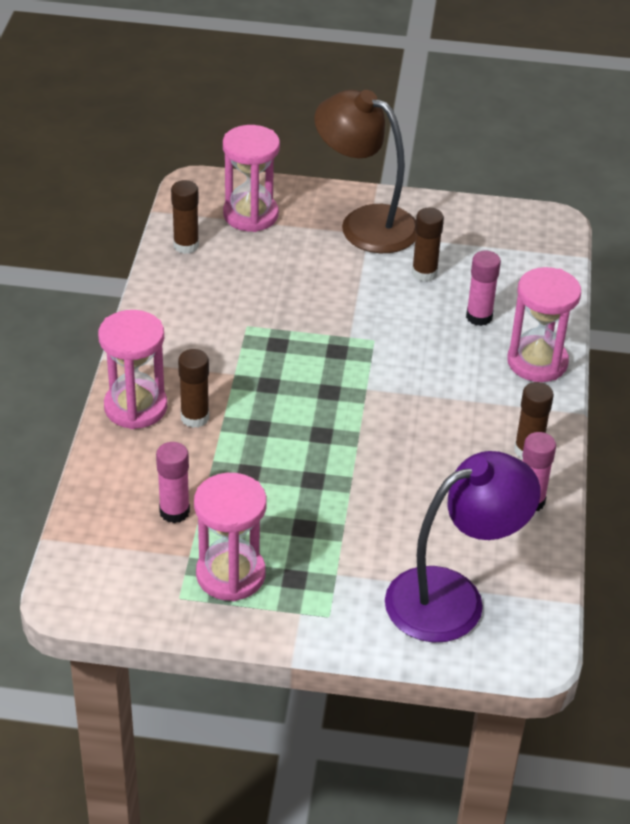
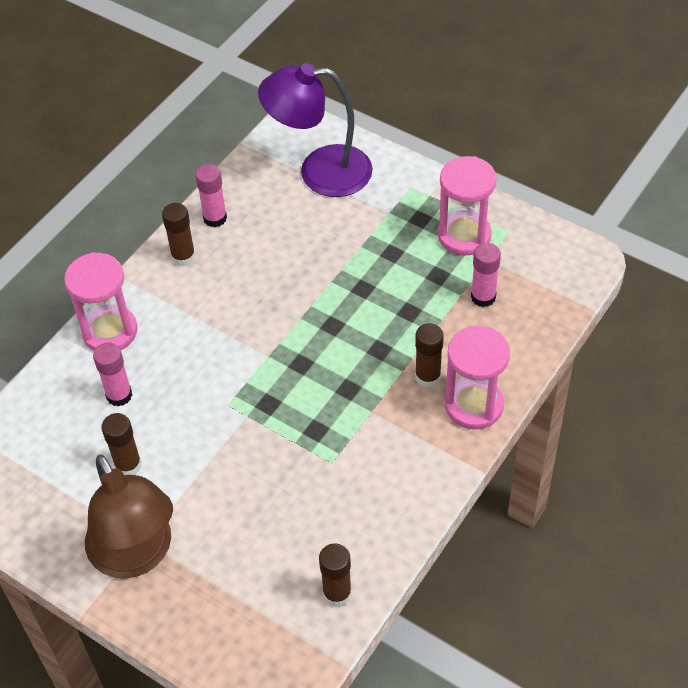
camera: 150 degrees left, 10 degrees up
pink hourglass [223,125,280,232] -> none

